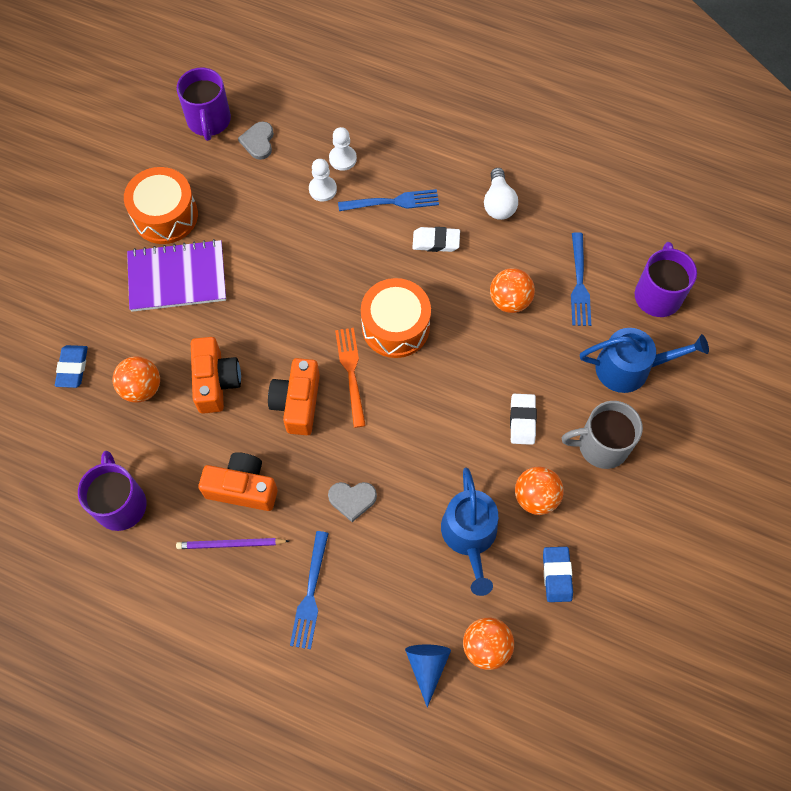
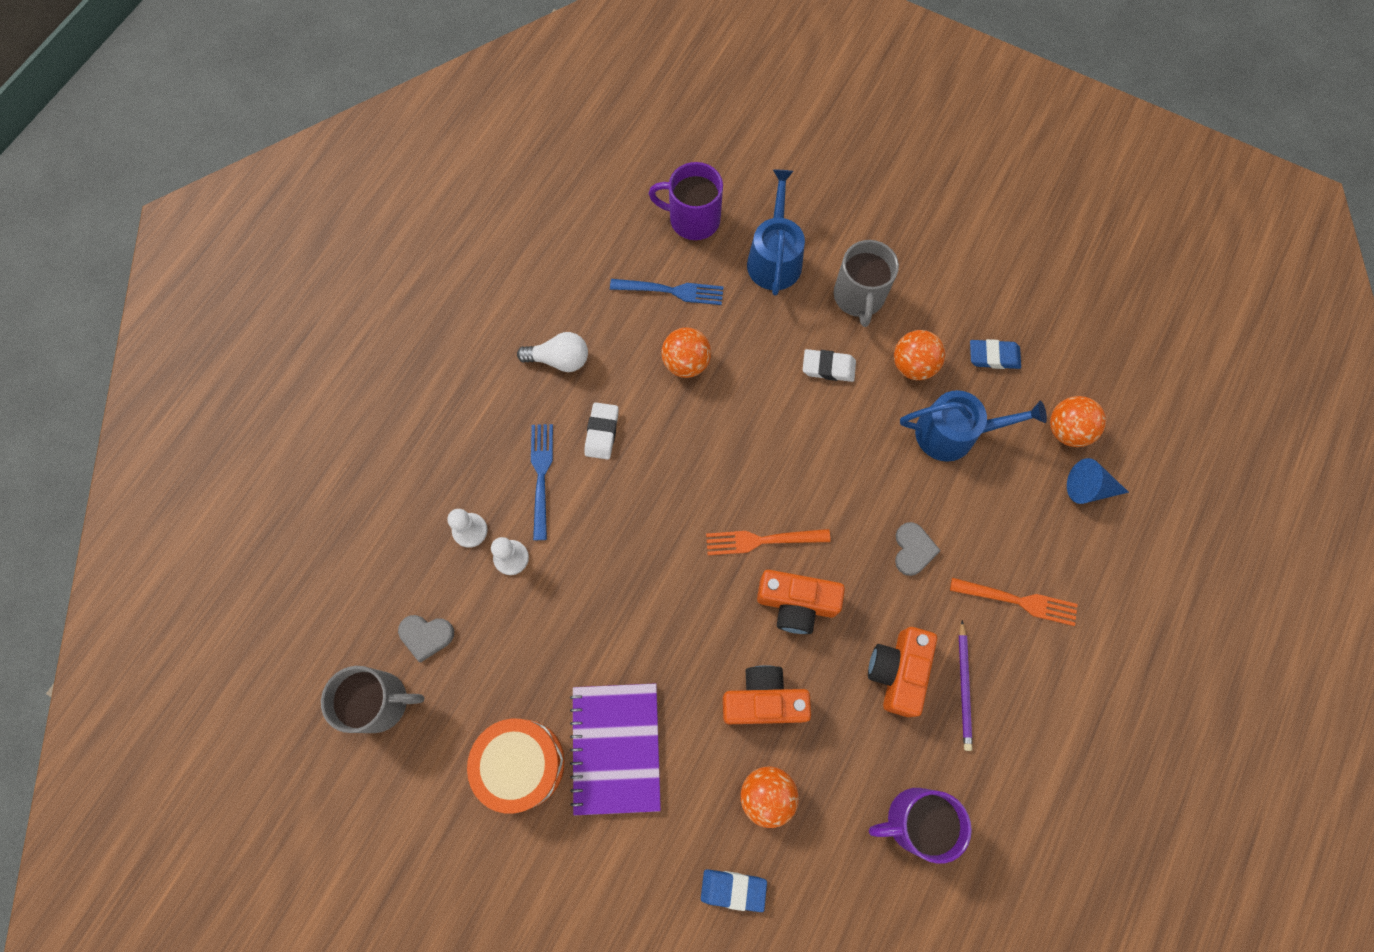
camera: 85 degrees left, 5 degrees up
purple mug [177,68,231,141] -> grey mug [321,666,424,733]
blue fork [290,531,329,649] -> orange fork [950,578,1078,626]
orange drum [361,278,431,358] -> none

